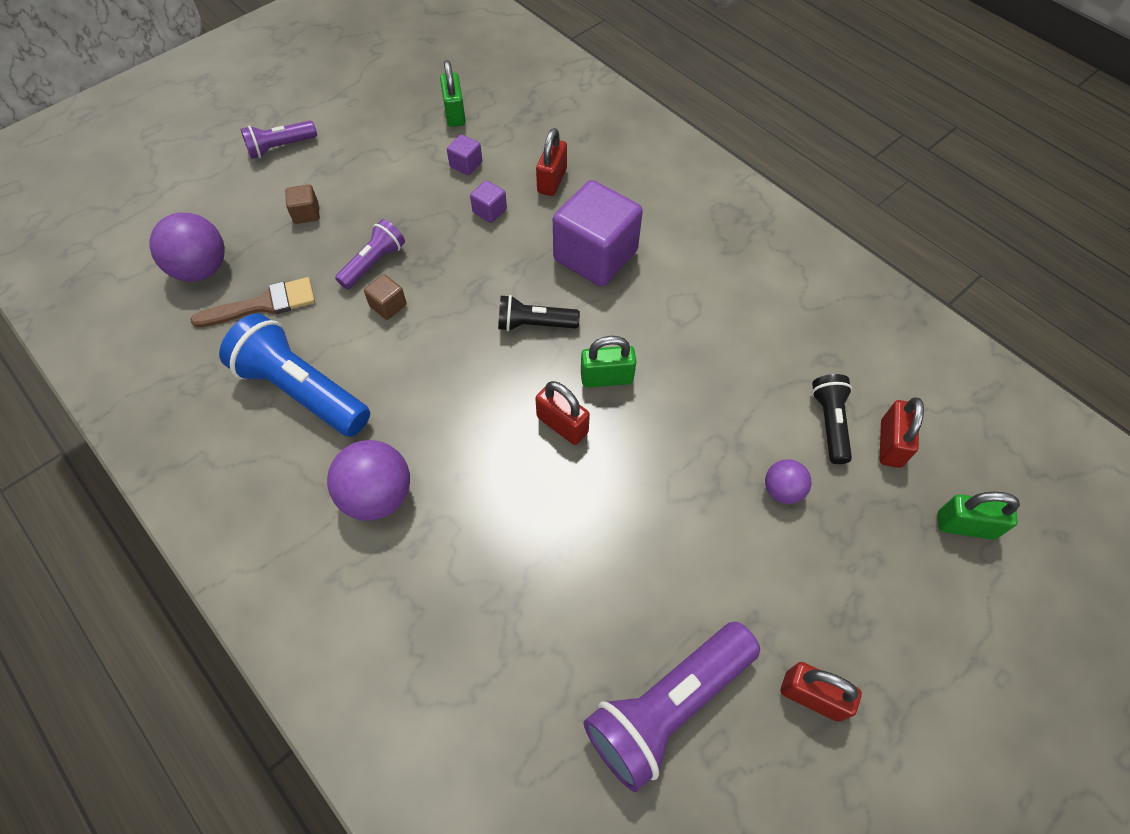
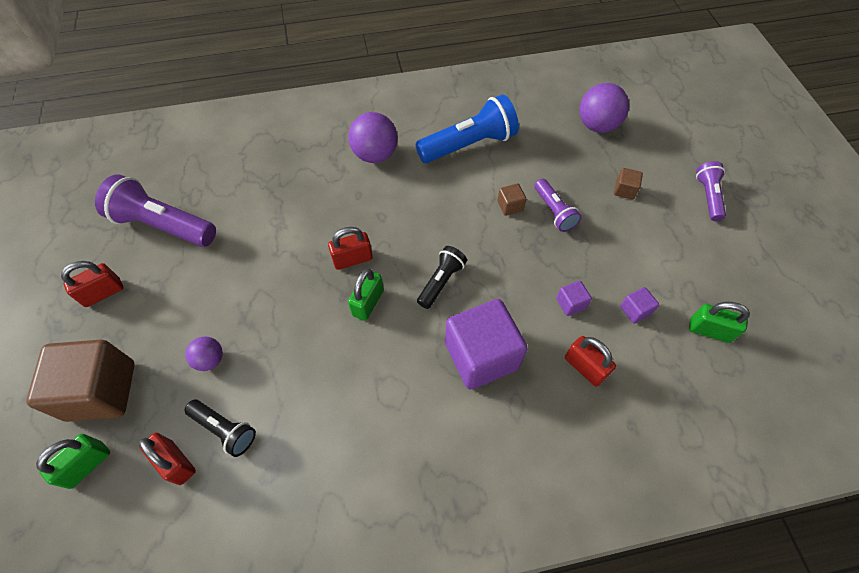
camera: 120 degrees right, 0 degrees up
brown brush [190,277,315,328] -> none
purple flashlight [583,622,760,792] -> purple flashlight turned 60 degrees counterclockwise [95,174,216,247]
none -> brown cube [26,340,135,422]

